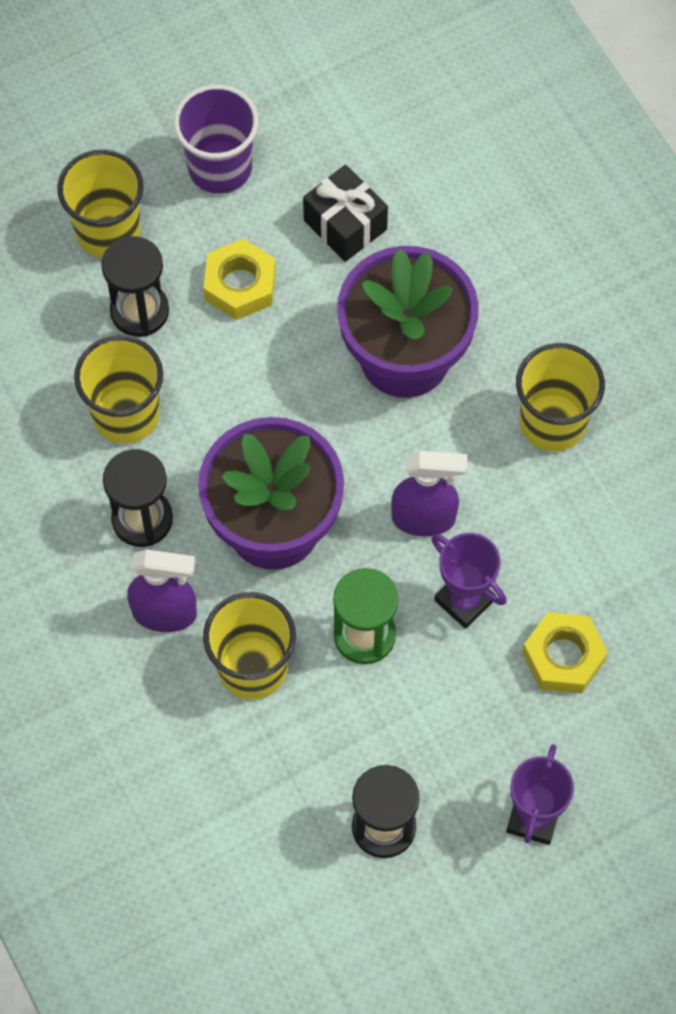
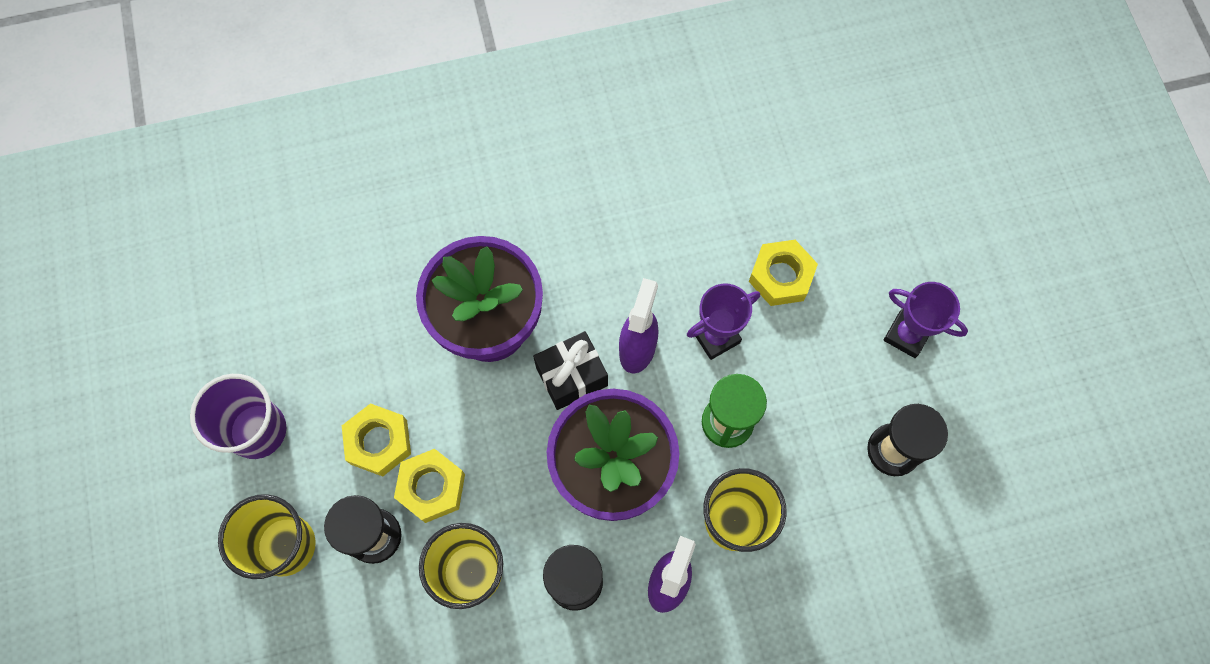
camera: 75 degrees left, 5 degrees up
black gift [303,165,388,262] -> black gift moved to [533,331,608,410]
yellow cup [516,343,605,452] -> none
none -> yellow nut [394,449,465,523]

